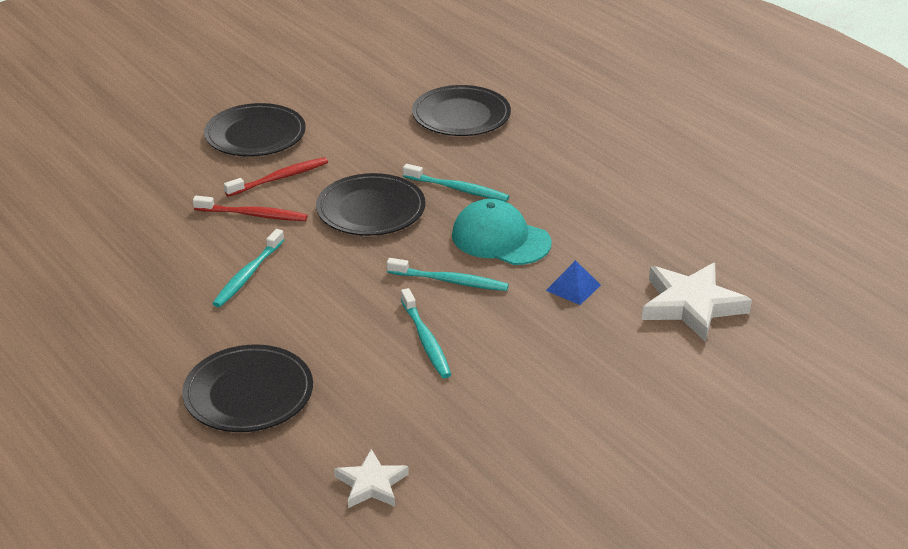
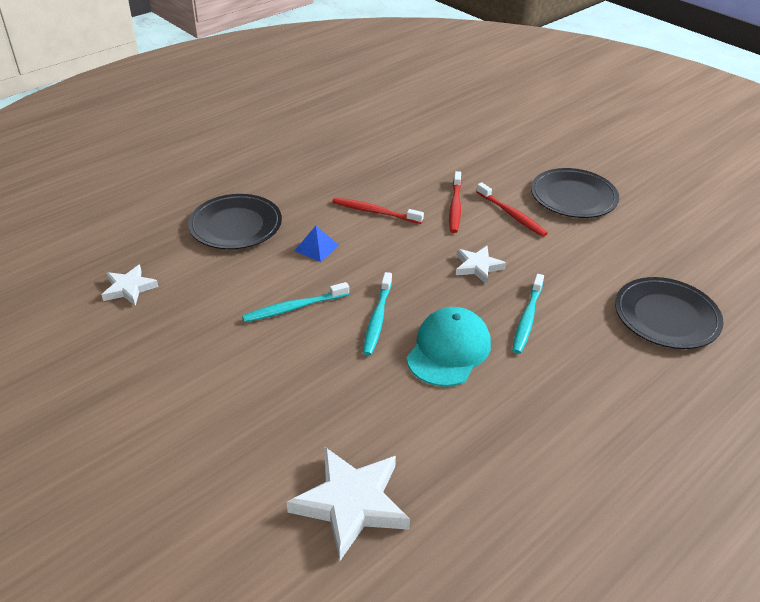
camera: 85 degrees right, 5 degrees up
turquoise toothbrush [212,229,284,307] -> red toothbrush [332,198,424,224]
black plate [316,173,425,236] -> white star [456,246,506,284]
blue pyramid [546,260,601,305] -> blue pyramid moved to [294,226,339,262]

